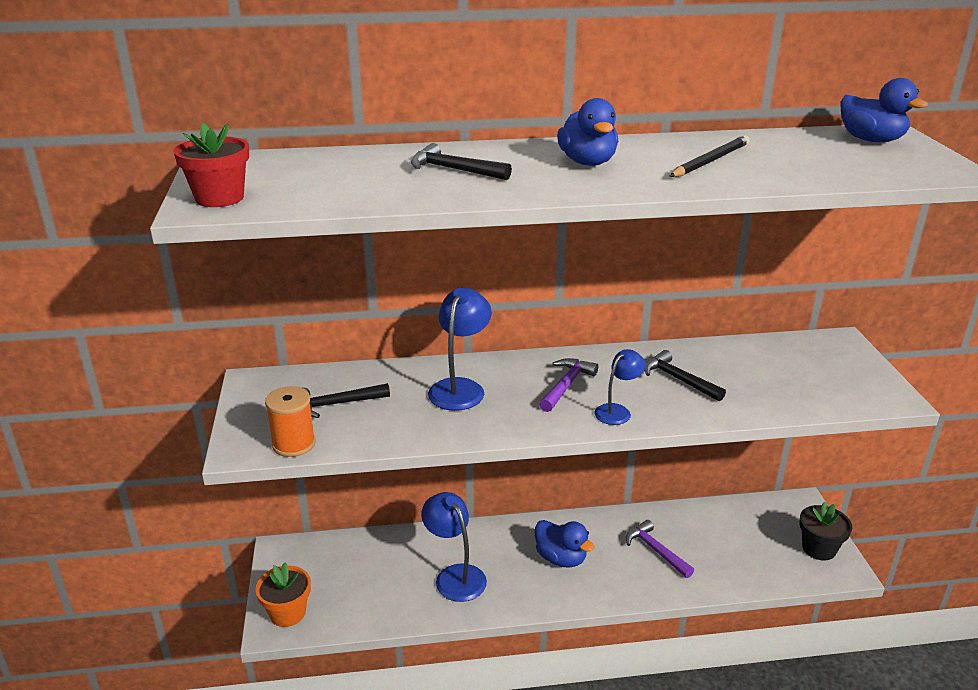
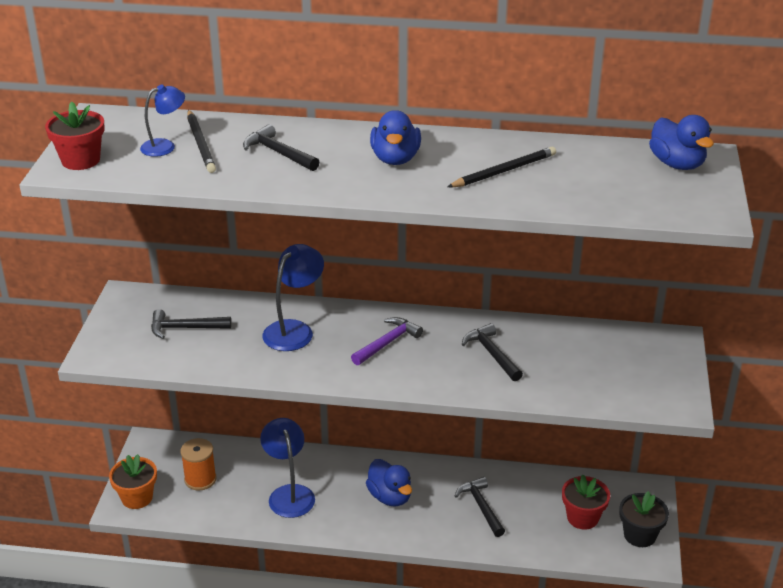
camera: 15 degrees right, 5 degrees up
orange spool [265,386,315,457] -> orange spool moved to [181,438,216,491]
blue lamp [595,349,645,425] -> blue lamp moved to [140,84,185,157]
purple hammer [626,520,694,578] -> black hammer [455,477,505,537]
none -> black pencil [187,110,216,173]
none -> red flower pot [562,474,610,530]

